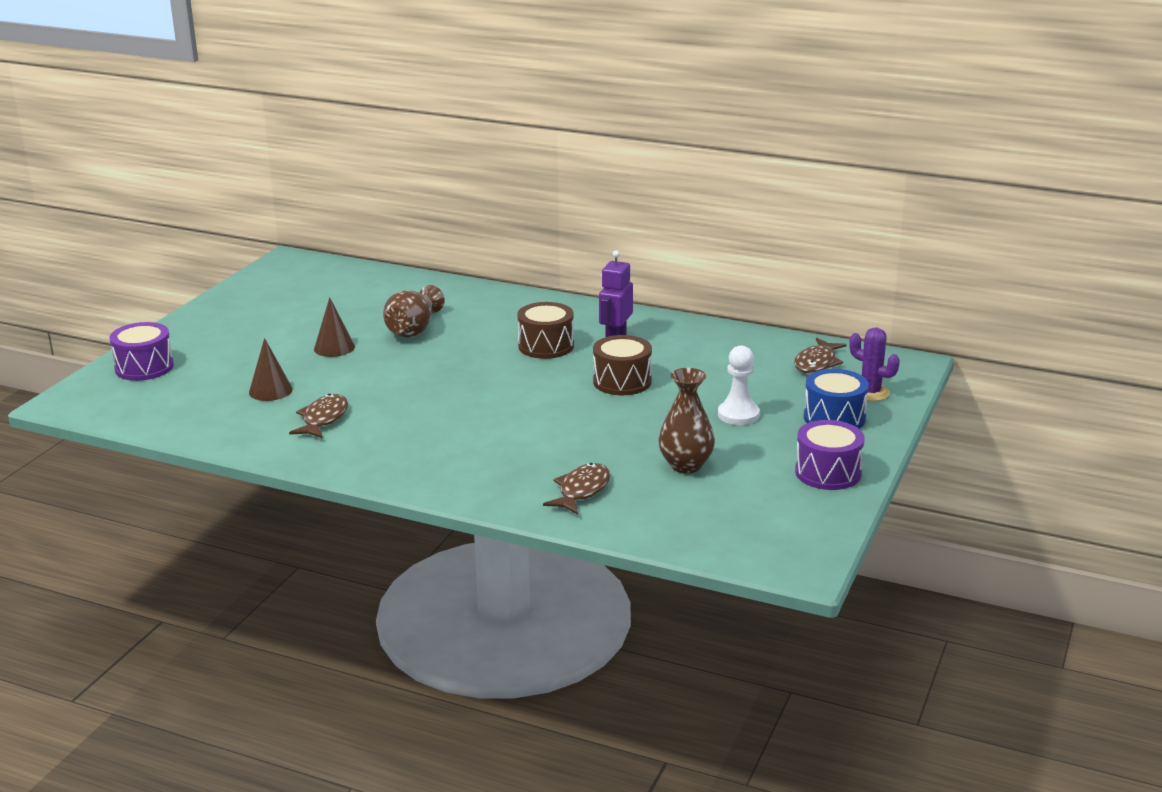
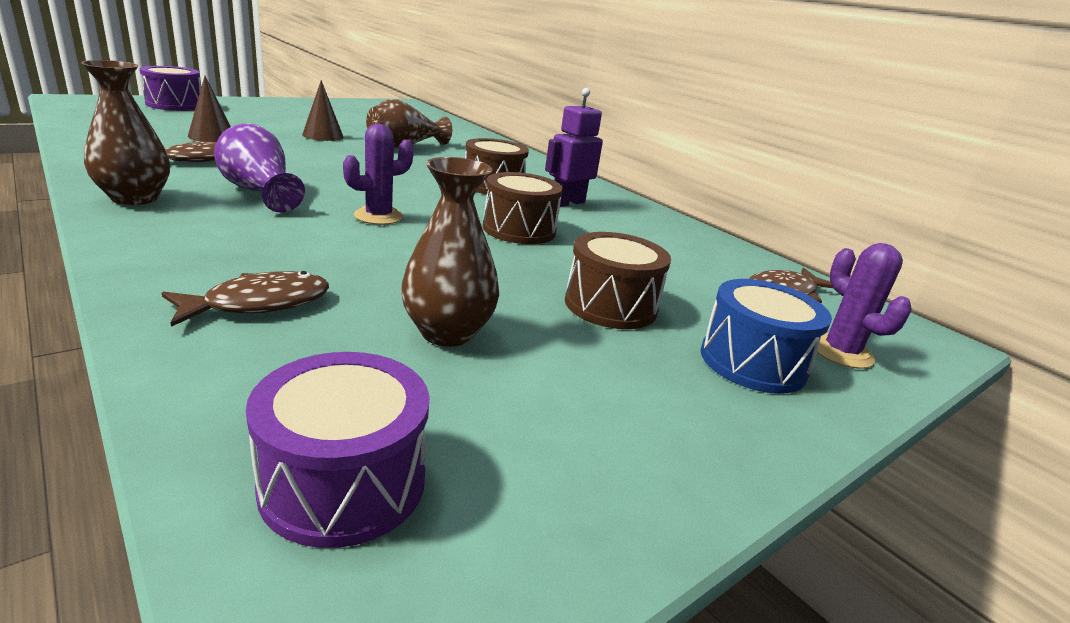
camera: 25 degrees right, 0 degrees up
white pawn [718,345,760,425] -> brown drum [565,232,671,329]
purple drum [795,420,865,490] -> purple drum moved to [246,352,429,548]
none -> brown vase [80,60,170,205]
none -> purple vase [214,124,305,212]
none -> purple cactus [343,124,414,225]

